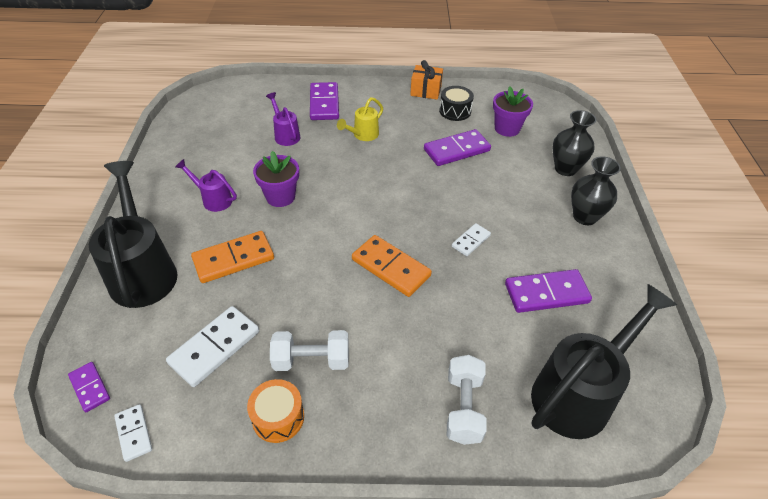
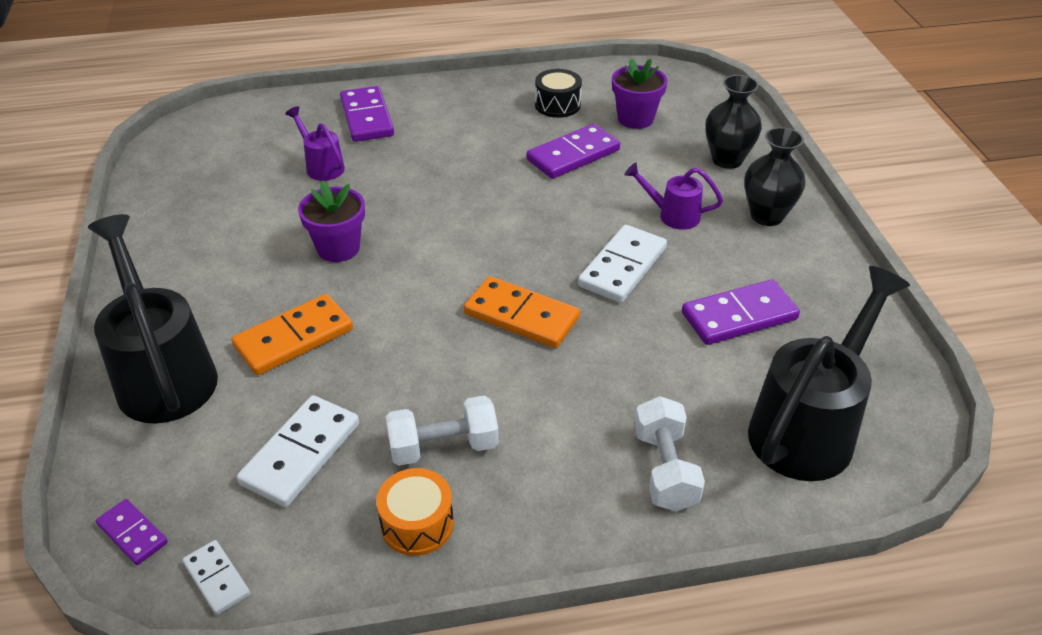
camera: 10 degrees left, 5 degrees down
purple watering can [175,159,237,212] -> purple watering can moved to [624,163,723,230]
yellow watering can [337,97,383,141] -> none
orange gift [410,60,443,100] -> none
white domino [452,223,491,256] -> white domino [578,225,667,303], size x1.79

